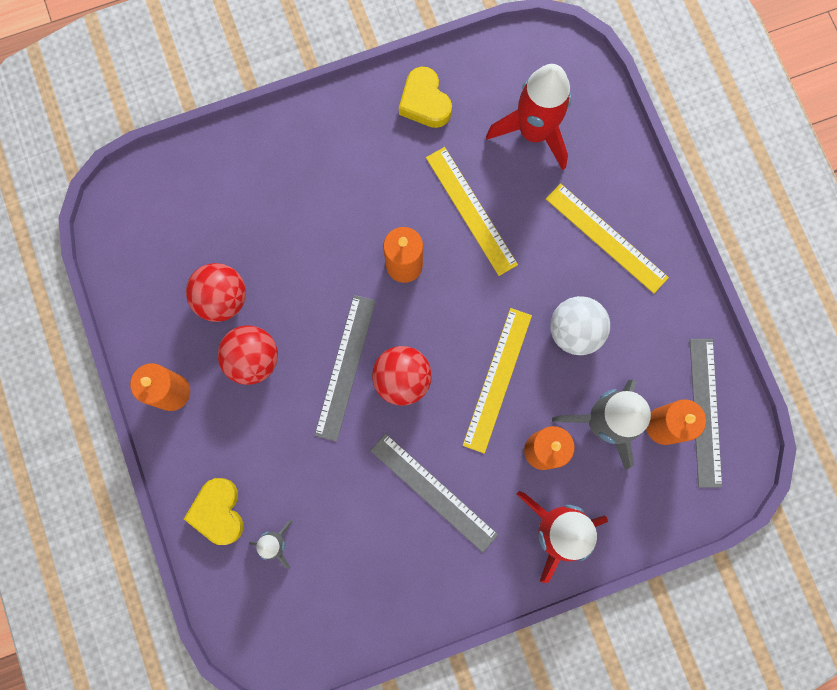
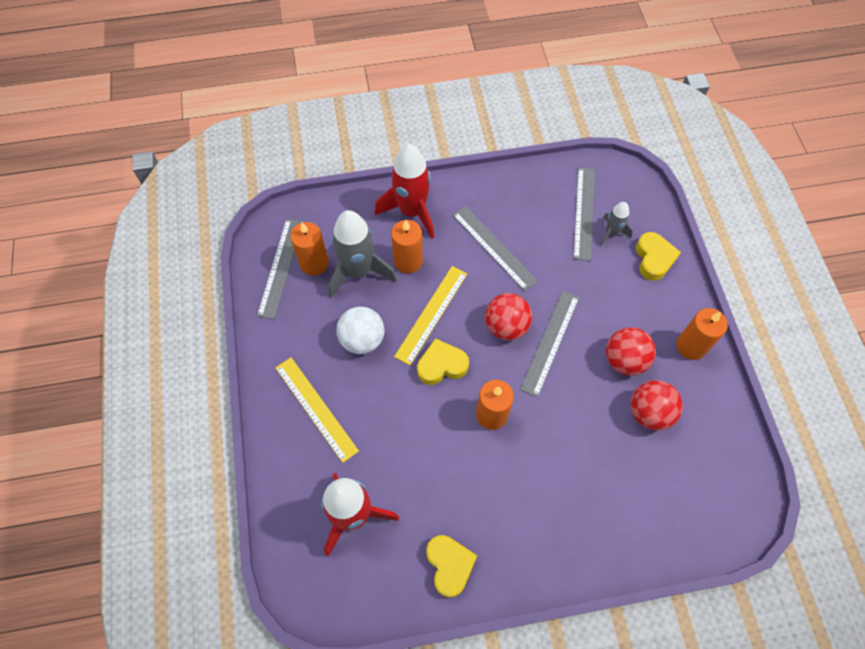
camera: 170 degrees left, 15 degrees down
yellow ruler [426,147,518,276] -> none
none -> yellow heart [417,338,469,385]
none -> grey ruler [573,168,595,261]

